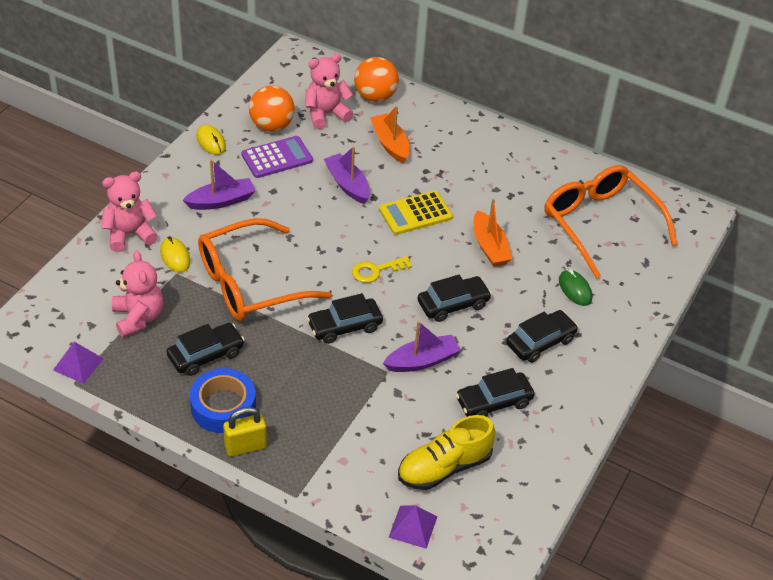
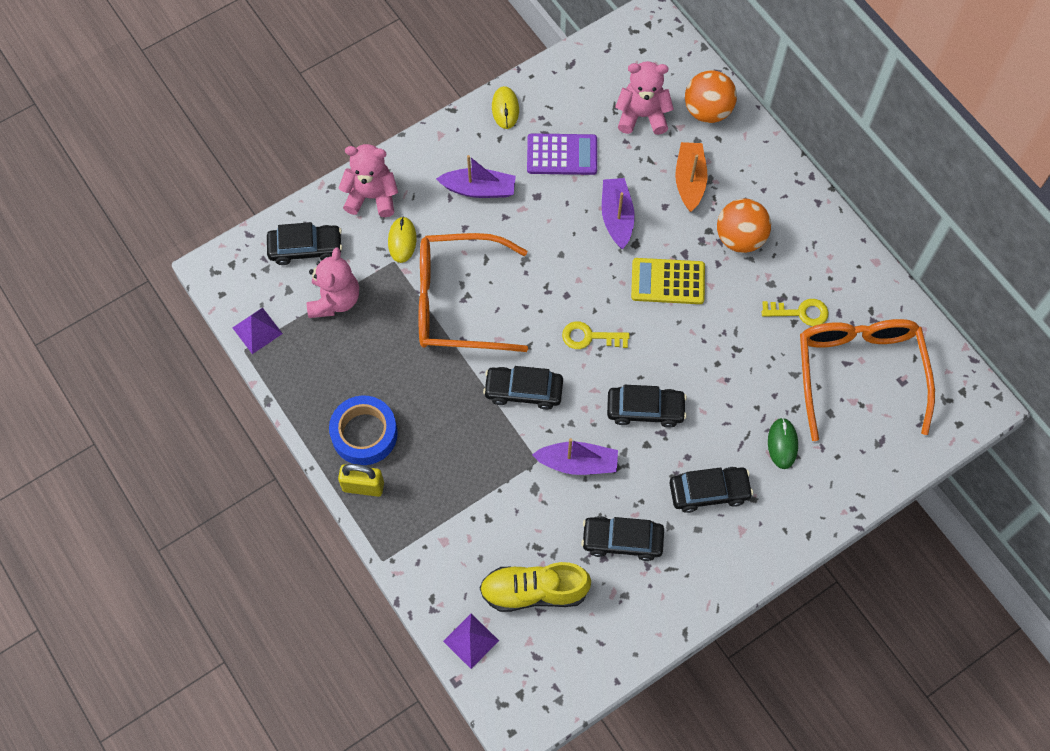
camera: 30 degrees right, 20 degrees up
black car [167,323,245,376] -> black car moved to [267,222,342,265]
orange ball [249,85,295,132] -> orange ball moved to [717,199,771,253]
orange boat [473,199,512,266] -> none
none -> yellow key [761,299,829,326]

